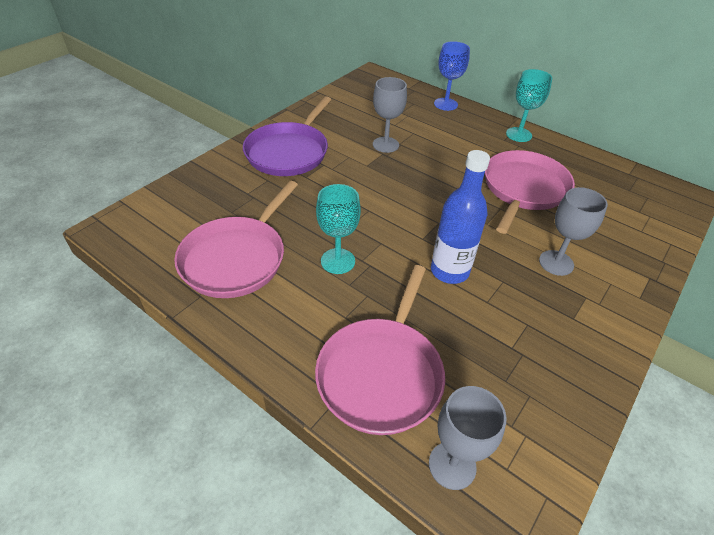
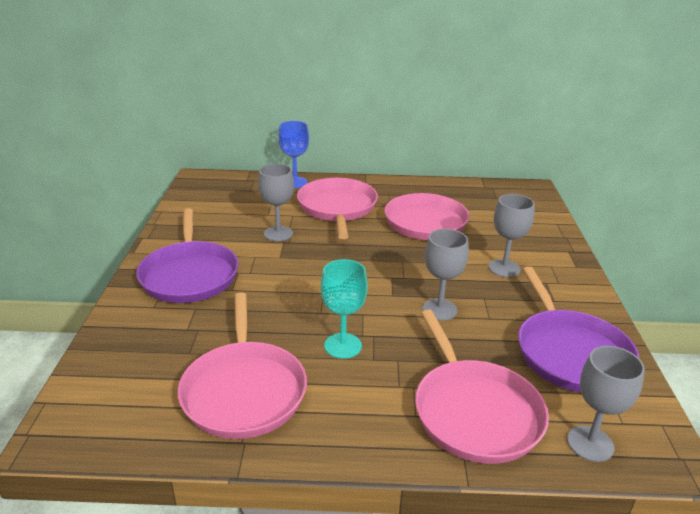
camera: 35 degrees left, 15 degrees down
blue bottle [431,150,490,284] -> grey goblet [422,229,469,321]
turquoise goblet [506,69,552,142] -> none
none -> pink pan [297,178,378,239]
none -> purple pan [518,267,640,392]

